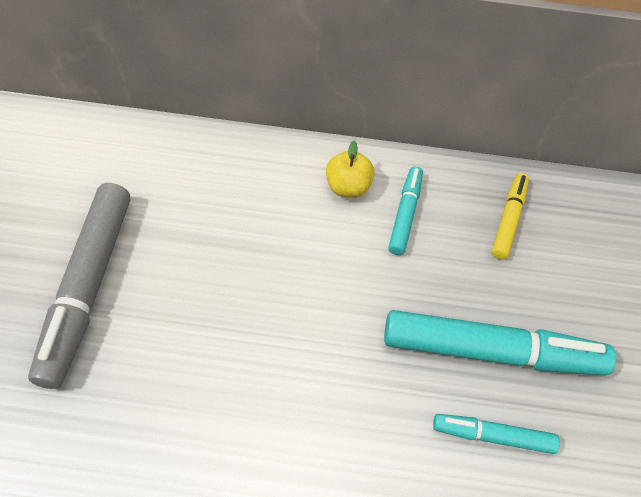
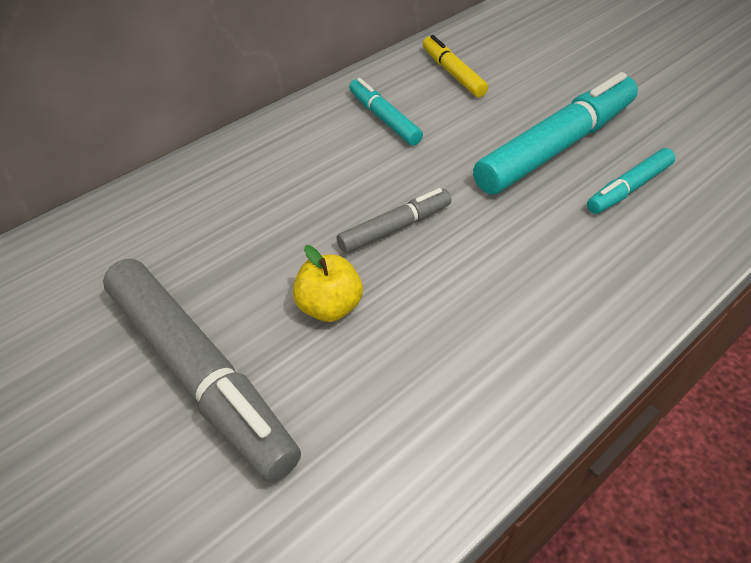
camera: 45 degrees left, 10 degrees down
yellow apple [326,141,375,198] -> yellow apple moved to [293,245,363,322]
none -> grey marker [336,188,452,253]

